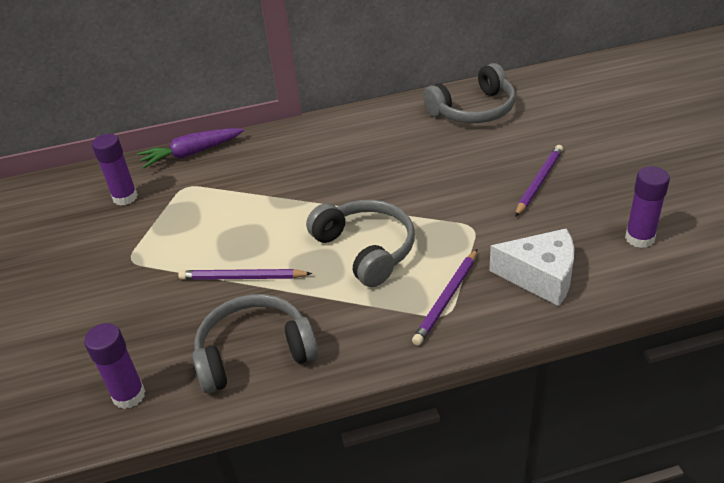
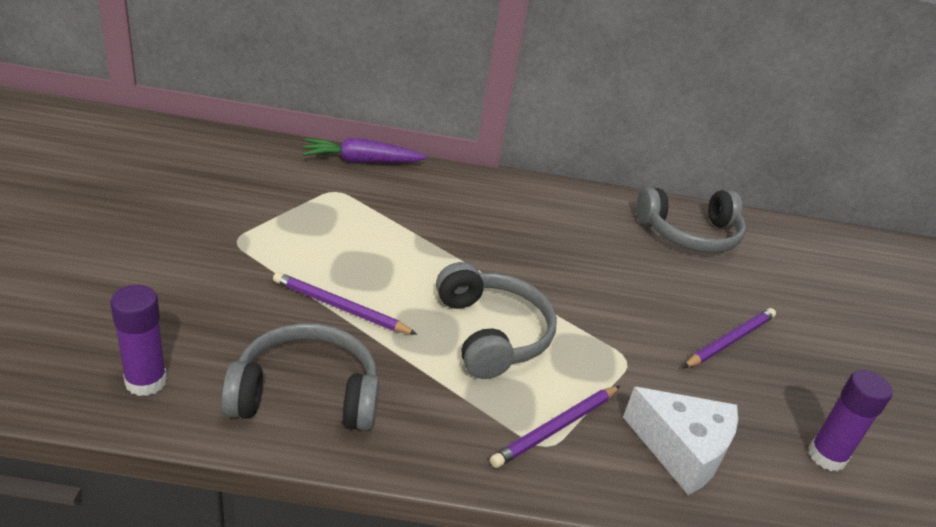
camera: 10 degrees right, 5 degrees down
purple glue stick [92,134,138,206] -> none

